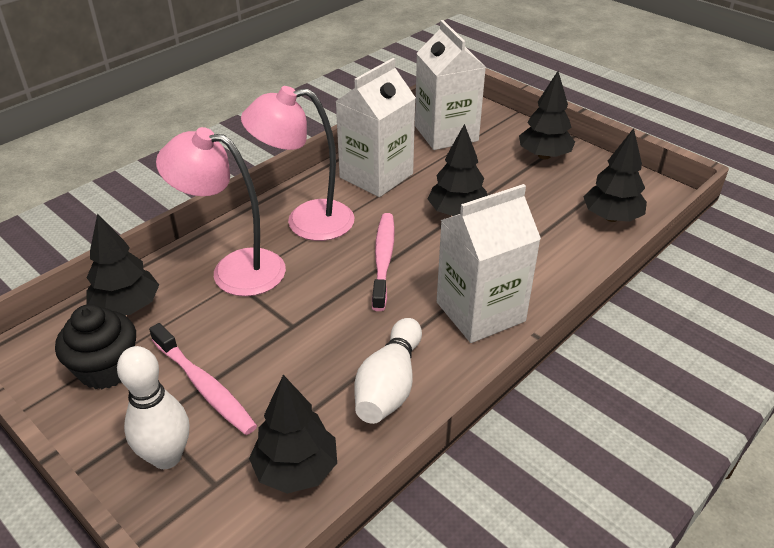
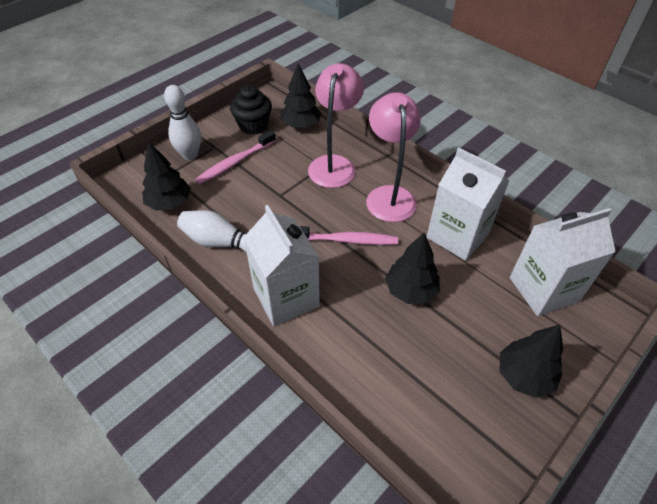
camera: 90 degrees right, 10 degrees up
black tree [584,128,647,222] -> none

